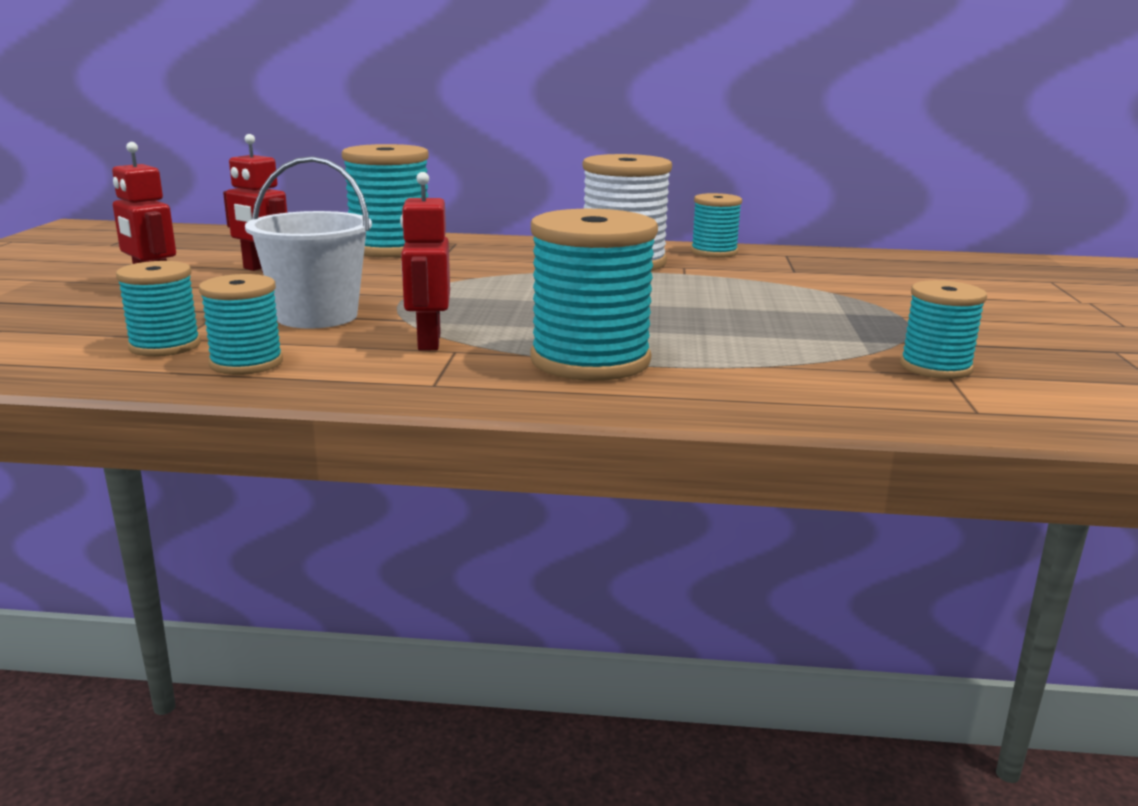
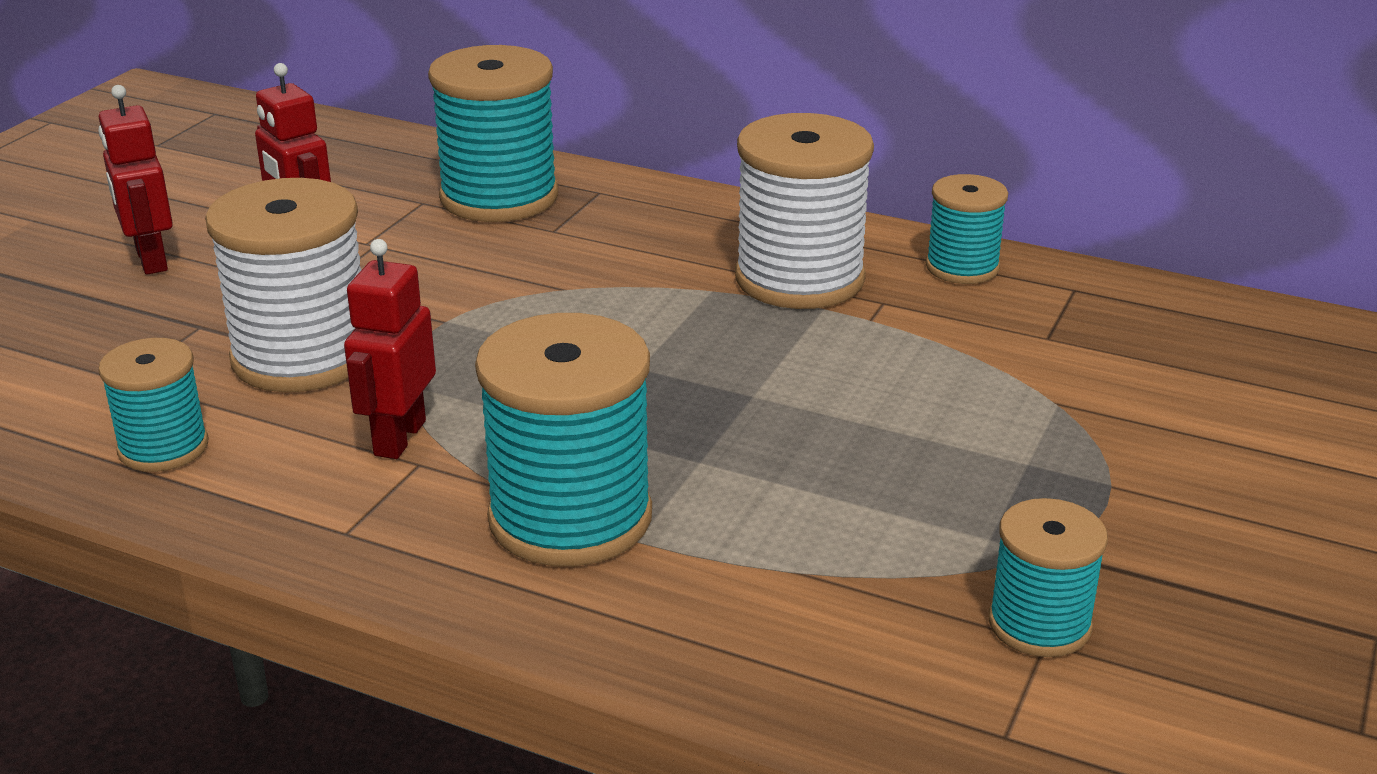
camera: 20 degrees right, 10 degrees up
turquoise spool [116,261,201,357] -> none
white bucket [245,156,372,328] -> white spool [205,178,362,392]

